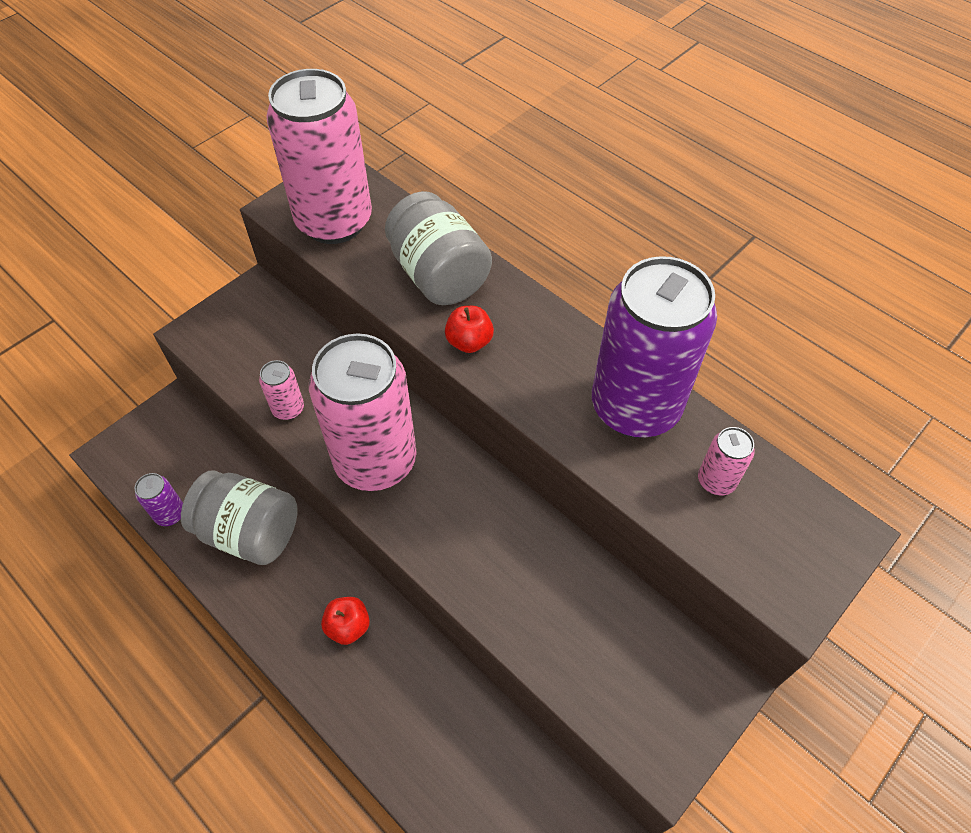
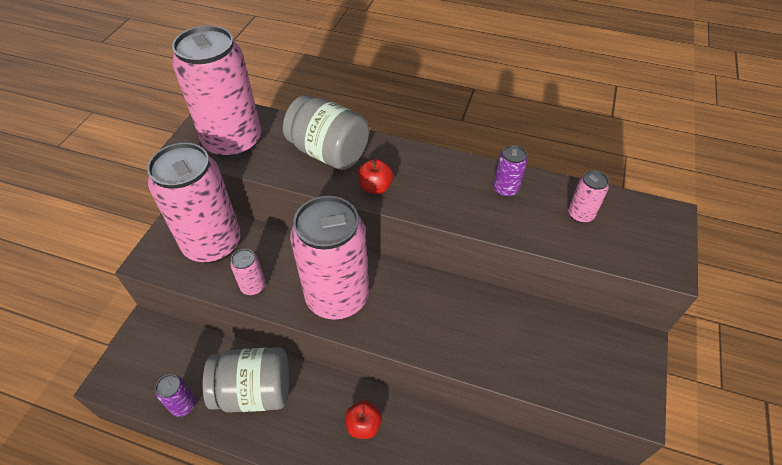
camera: 25 degrees left, 5 degrees down
purple can [592,256,717,438] -> purple can [493,145,528,197], size x0.41
none -> pink can [147,143,241,263]

